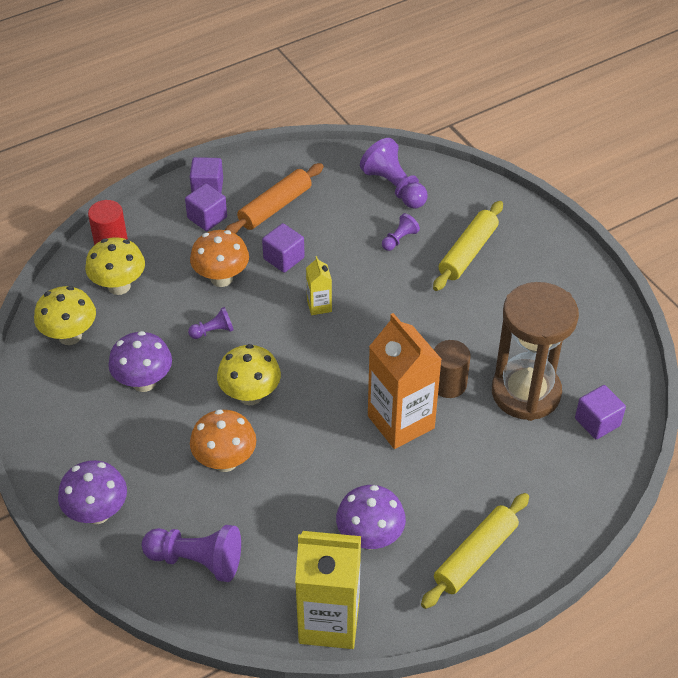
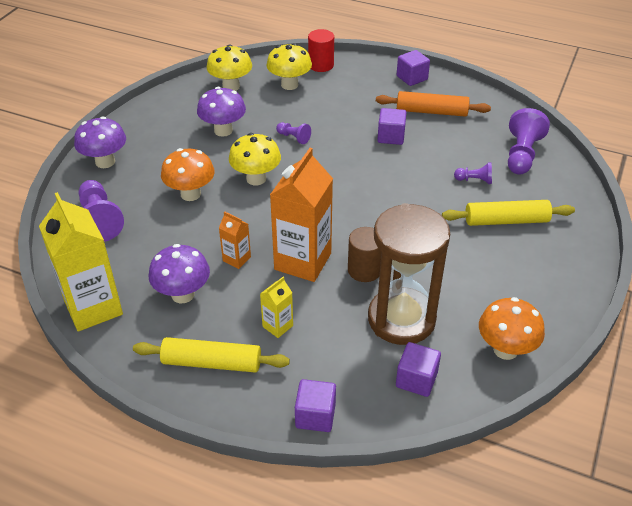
camera: 55 degrees right, 5 degrees down
purple cube [185,184,227,231] -> purple cube moved to [295,379,336,432]
orange mushroom [190,230,249,287] -> orange mushroom moved to [479,297,545,360]
yellow carton [306,256,332,315] -> yellow carton moved to [260,277,293,338]
none -> orange carton [219,211,251,269]

